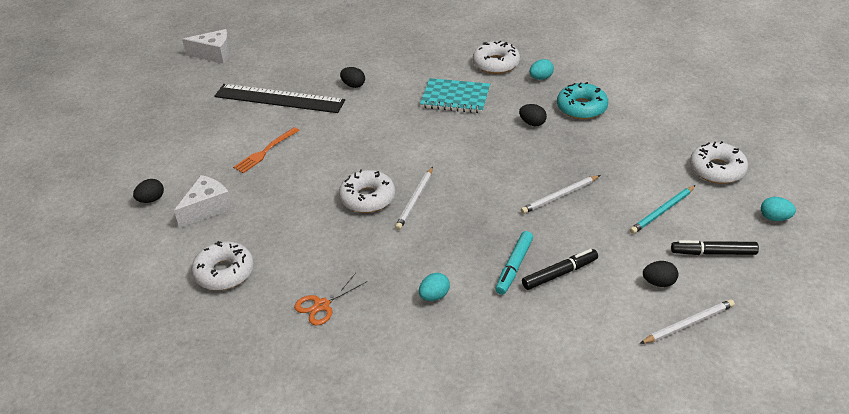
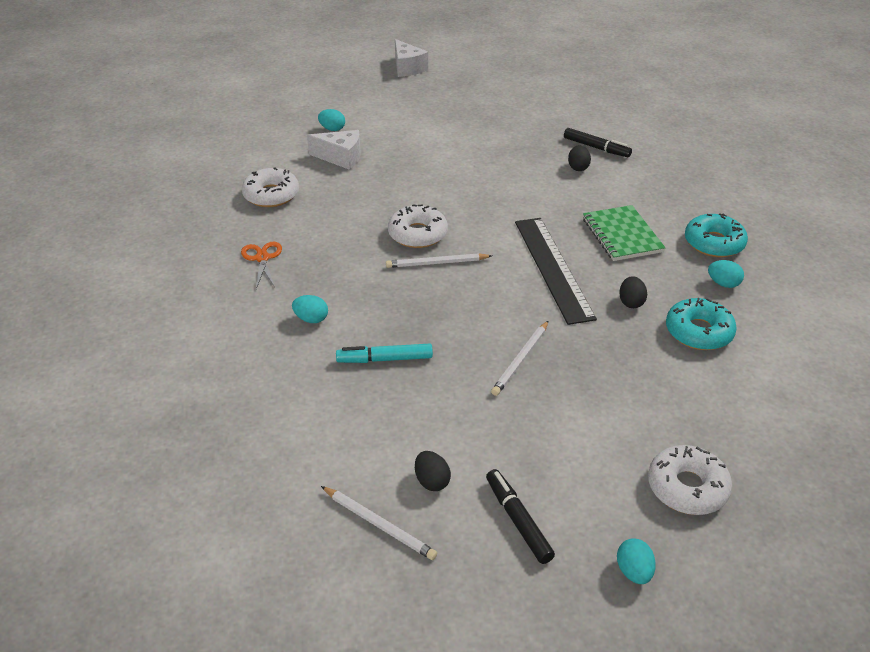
camera: 60 degrees right, 0 degrees up
black egg [133,179,164,203] -> turquoise egg [318,109,345,131]
white cheese [182,29,231,64] -> white cheese moved to [395,39,428,77]
black ruler [214,84,345,113] -> black ruler moved to [515,218,597,325]
orange fork [233,127,300,173] -> none
orange scissors [294,273,367,326] -> orange scissors turned 60 degrees clockwise [241,242,282,289]
turquoise notebook [420,78,490,113] -> green notebook [583,205,666,261]
white donut [473,41,520,74] -> turquoise donut [685,213,748,258]
white pencil [521,175,600,214] -> white pencil turned 90 degrees counterclockwise [491,321,548,396]
black marker [522,249,598,290] -> black marker moved to [564,128,632,157]
turquoise pencil [630,185,696,234] -> none

